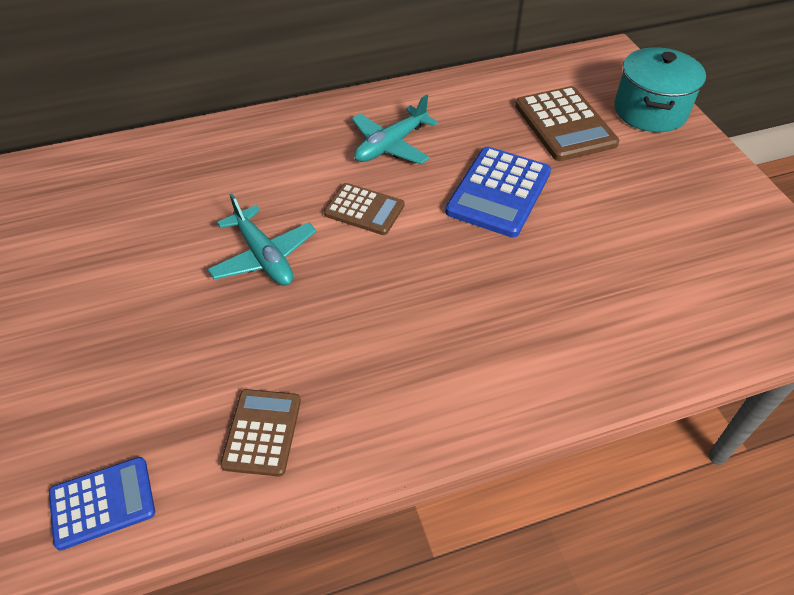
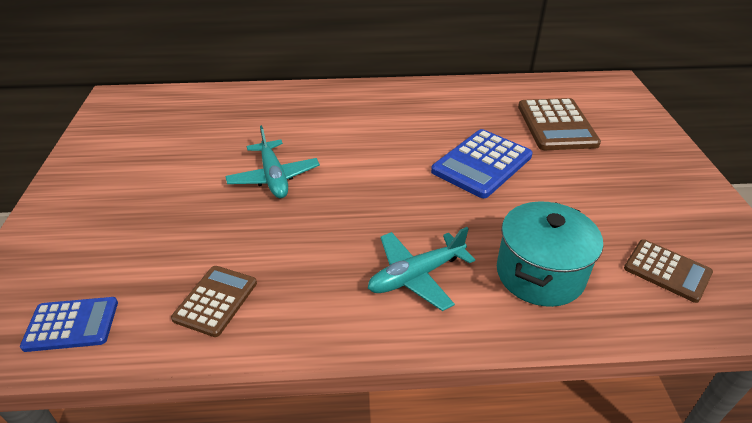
camera: 15 degrees right, 10 degrees down
brown calculator [324,183,404,235] -> brown calculator moved to [624,239,713,303]
turquoise plane [352,94,438,164] -> turquoise plane moved to [368,227,475,311]
turquoise pot [614,47,706,132] -> turquoise pot moved to [497,201,603,307]

